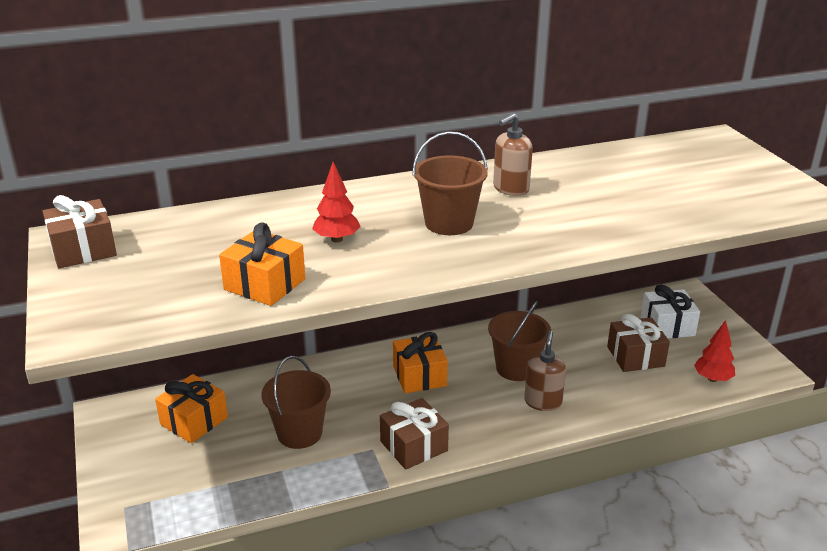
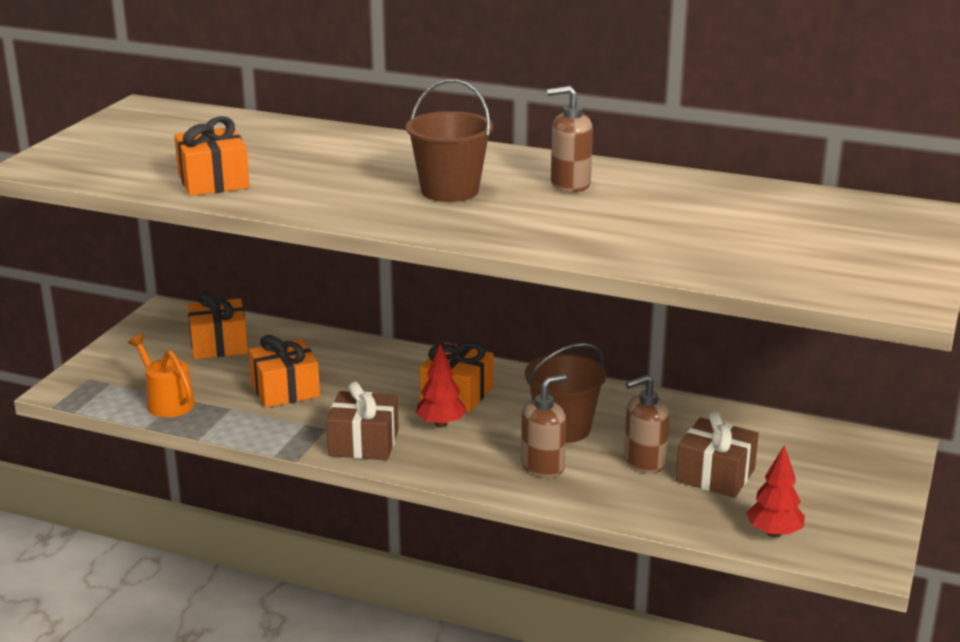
camera: 40 degrees right, 5 degrees down
brown gift [43,195,117,268] -> none
brown bucket [261,356,331,449] -> orange gift [248,335,320,408]
red tree [312,162,361,243] -> red tree moved to [416,344,467,428]
white gift [641,284,700,338] -> none
none -> orange watering can [128,334,195,417]
none -> brown soap dispenser [624,375,669,473]

